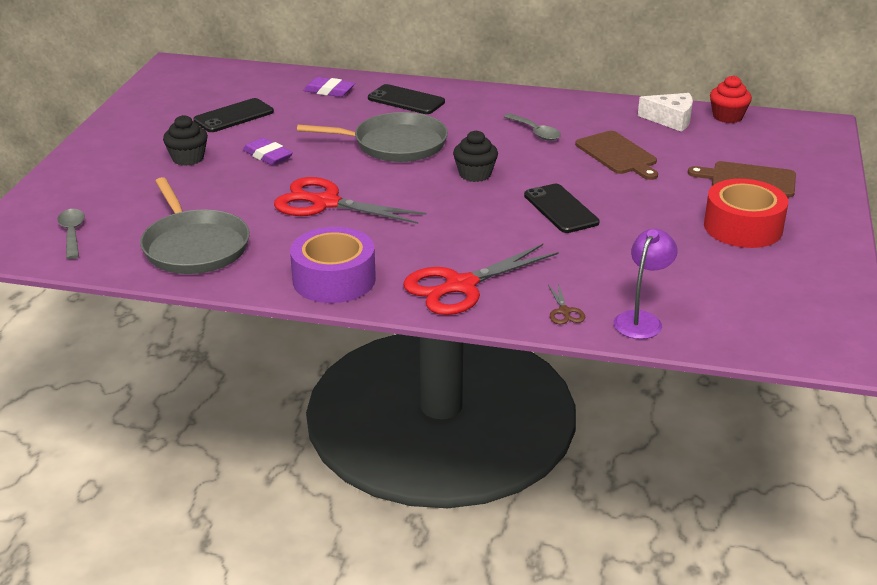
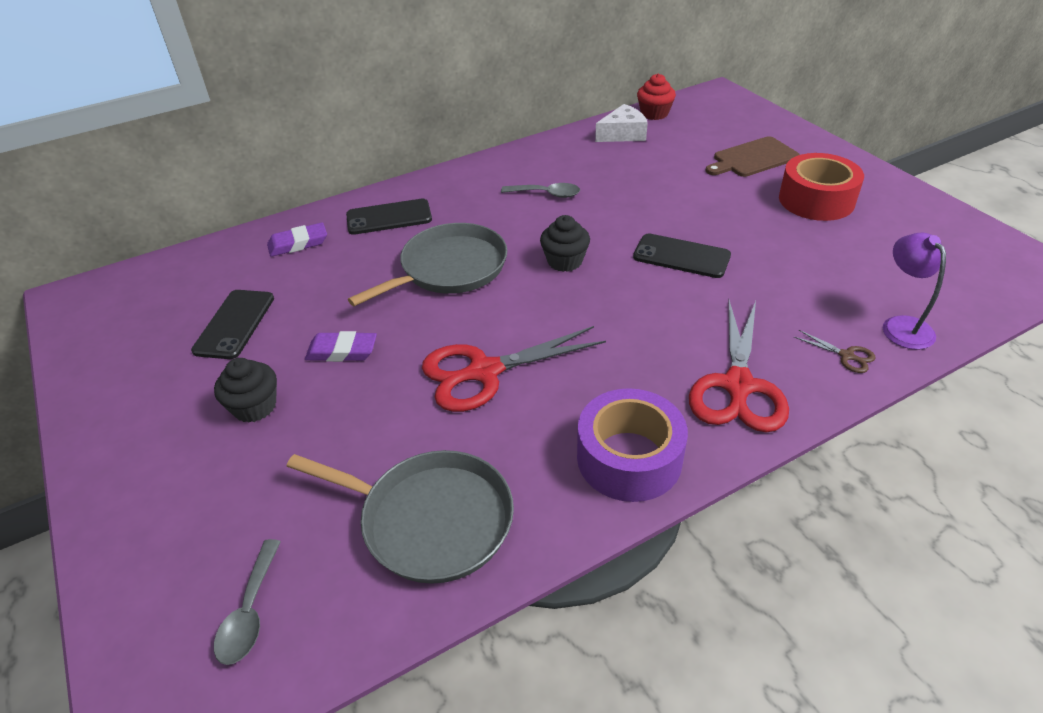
camera: 40 degrees left, 10 degrees up
grey spoon [57,209,85,259] -> grey spoon turned 120 degrees counterclockwise [214,539,281,665]
brown cutting board [575,131,658,180] -> none

